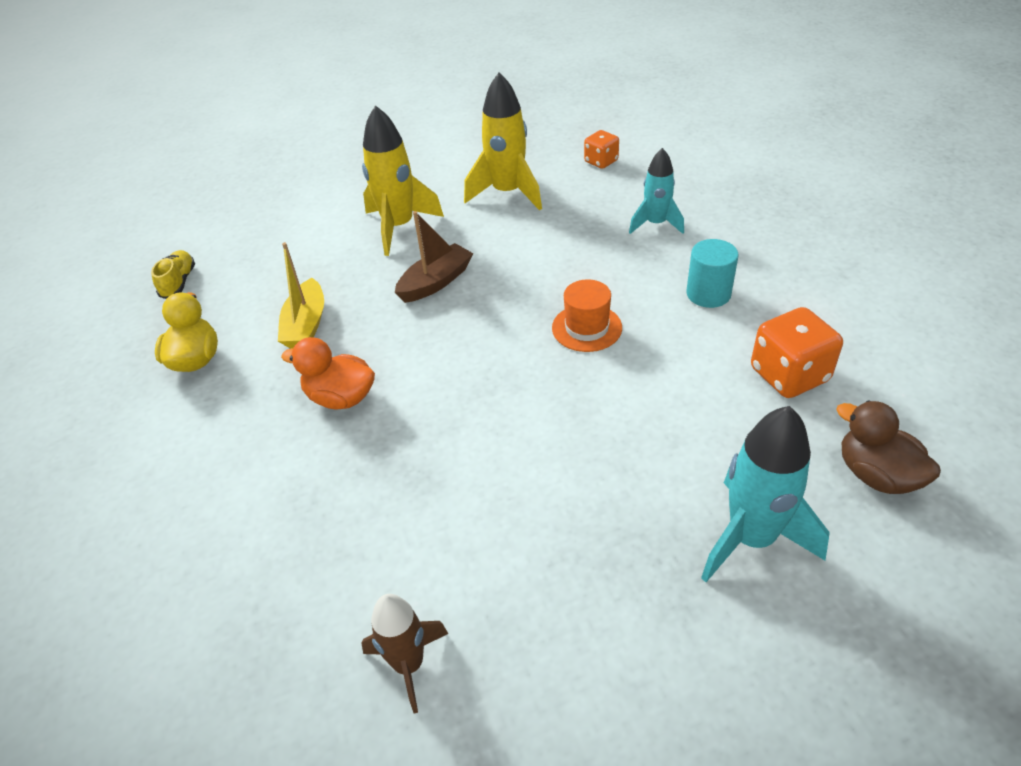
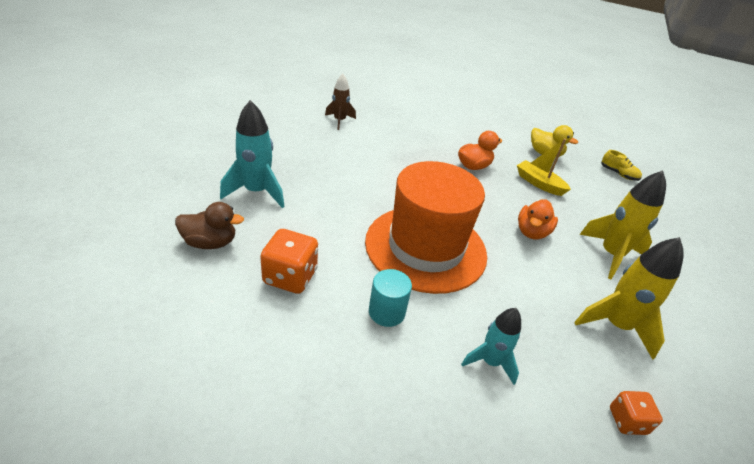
camera: 125 degrees right, 5 degrees down
brown boat [395,211,473,303] -> orange duck [518,199,558,239]
orange hat [552,280,622,352] -> orange hat [365,161,487,294], size x2.49

